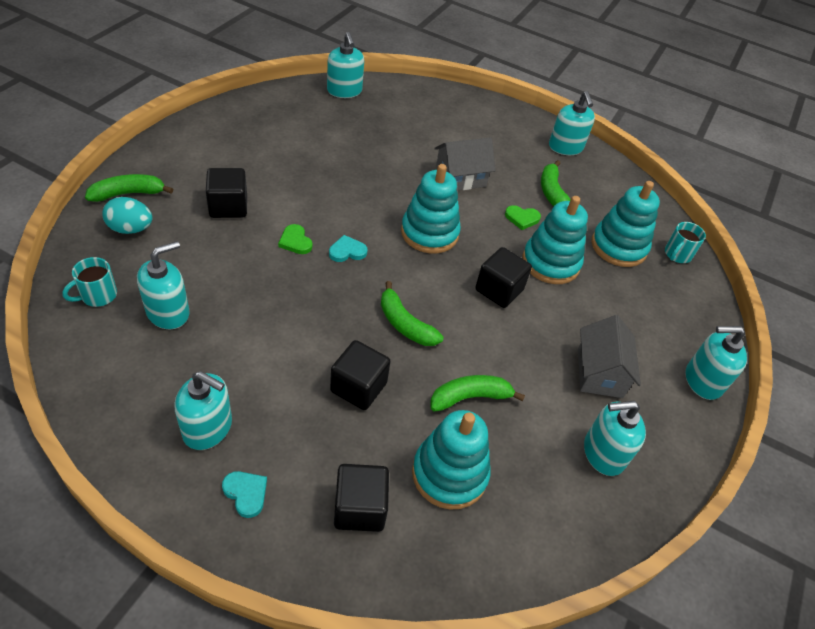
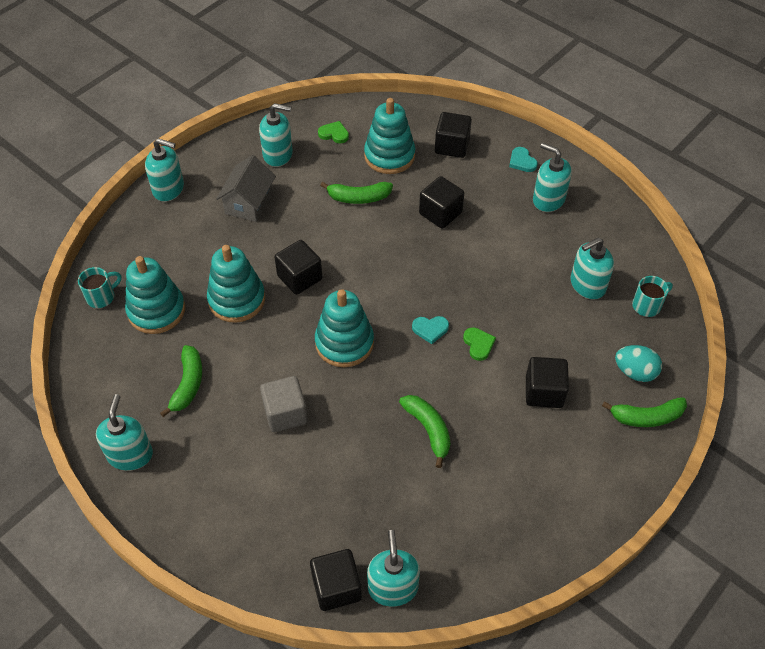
camera: 160 degrees left, 5 degrees up
green banana [381,281,444,346] -> green banana moved to [399,395,450,468]
grey house [434,137,496,190] -> grey cube [260,376,308,432]
green heart [505,205,541,230] -> green heart moved to [318,121,349,143]
none -> black cube [310,549,362,611]

